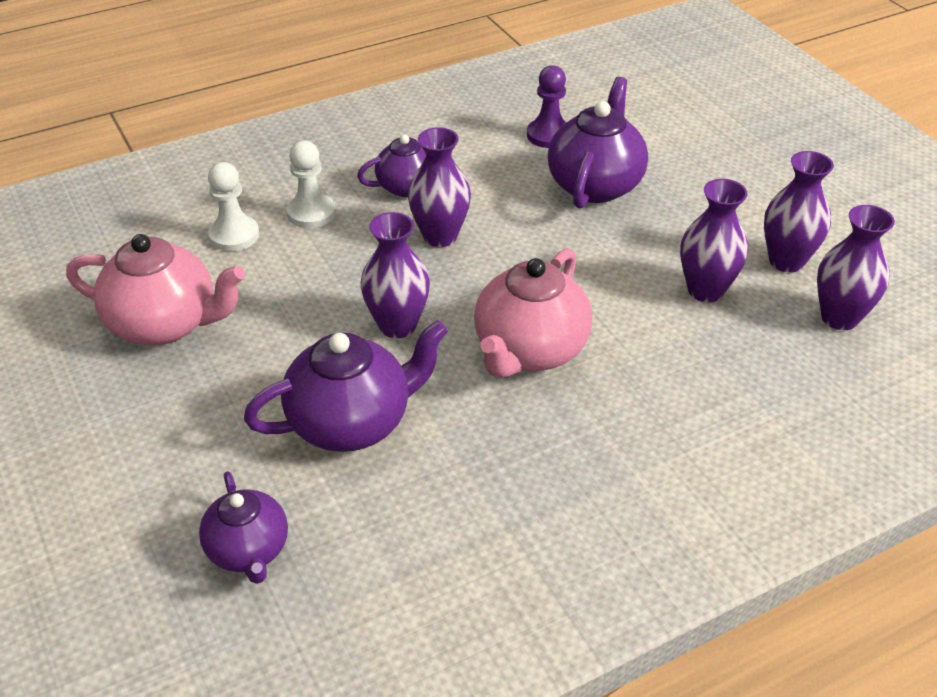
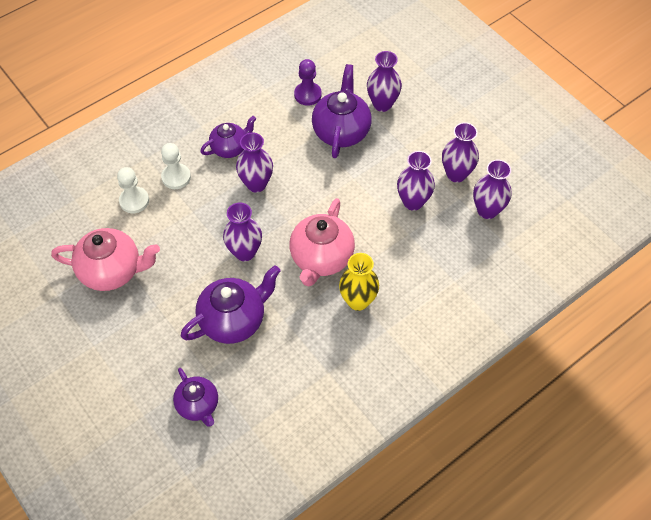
camera: 10 degrees left, 15 degrees up
none -> yellow vase [339,253,379,311]
none -> purple vase [367,51,402,112]

